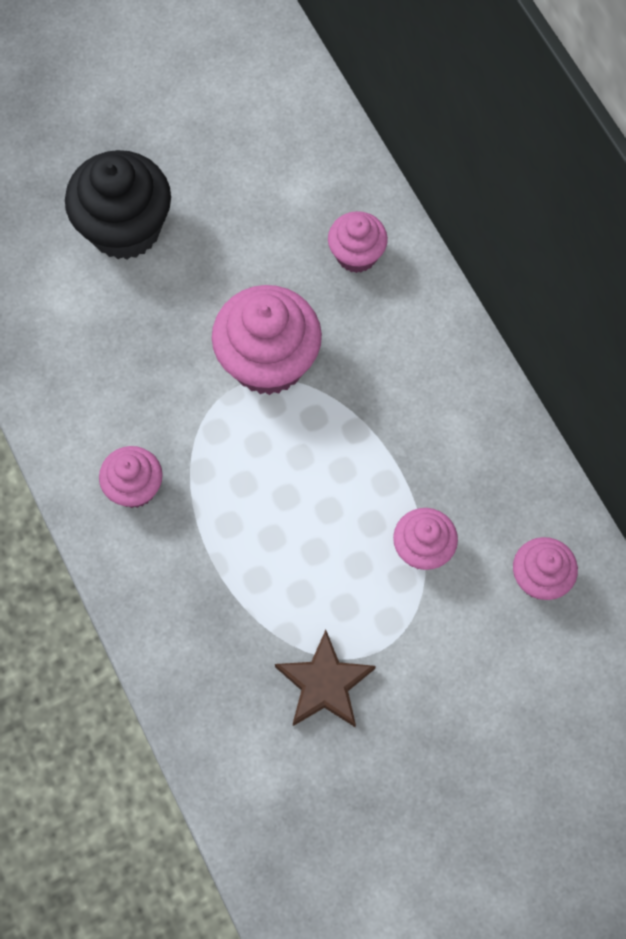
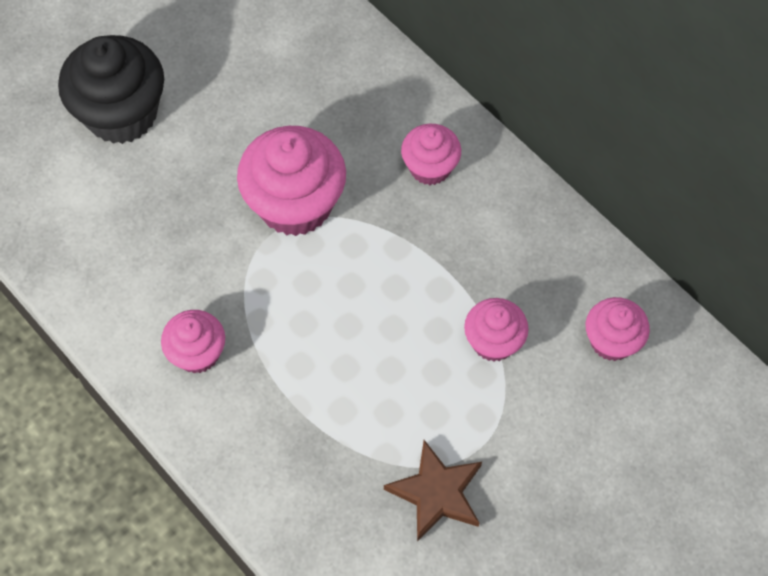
camera: 15 degrees left, 5 degrees down
pink cupcake [328,211,388,273] -> pink cupcake moved to [401,124,461,185]

